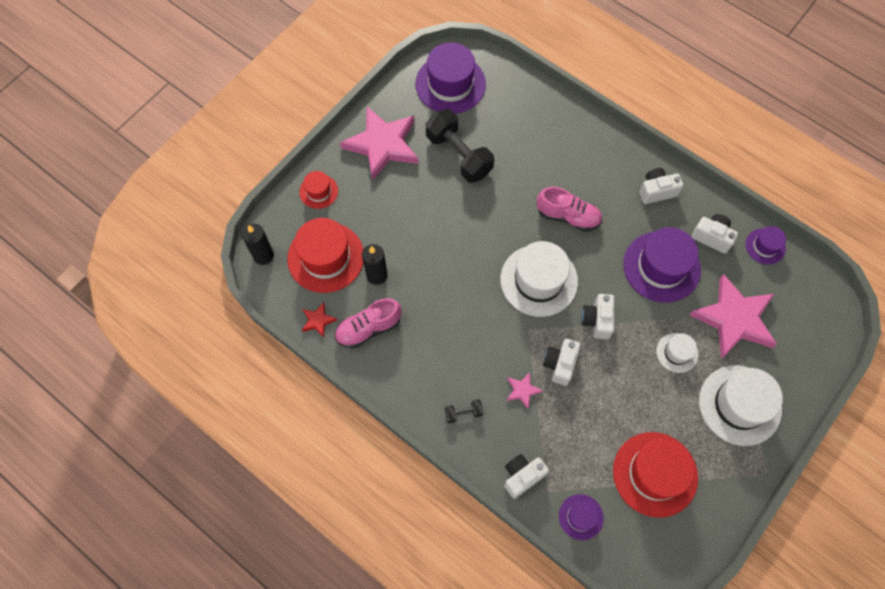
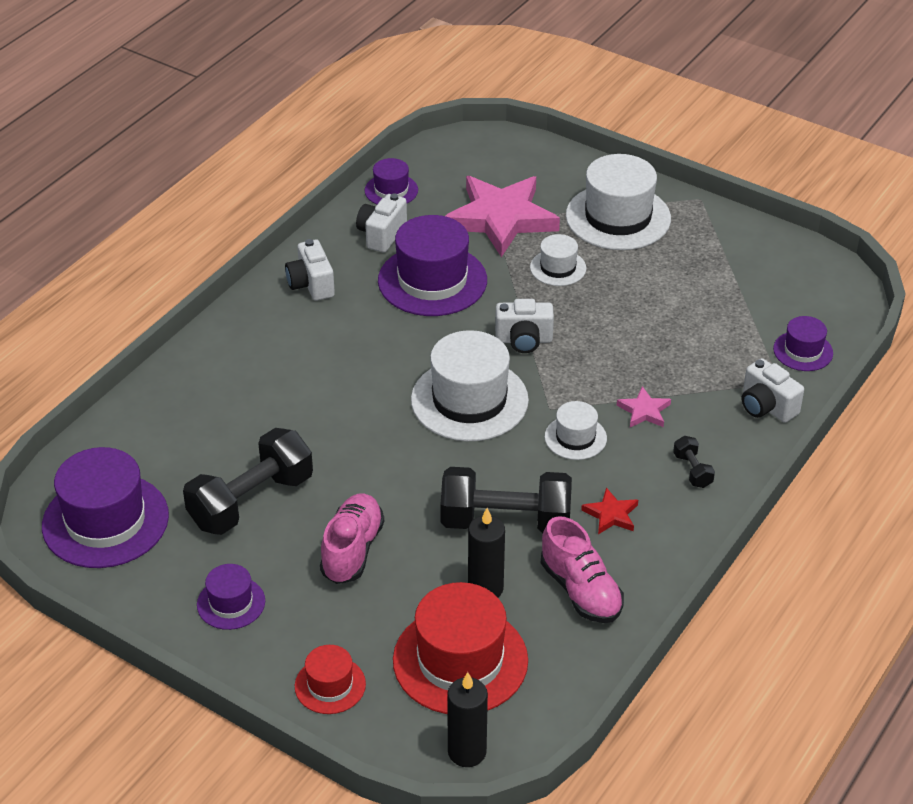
camera: 95 degrees left, 25 degrees down
red star [302,302,337,338] -> red star moved to [581,487,638,534]
pink star [340,107,418,181] -> purple hat [197,564,265,630]
pink shoe [537,187,602,231] -> pink shoe moved to [320,494,384,584]
white camera [543,339,581,386] -> none
red hat [613,432,698,518] -> none
none -> black dumbbell [440,467,572,533]
none -> white hat [545,401,607,460]

